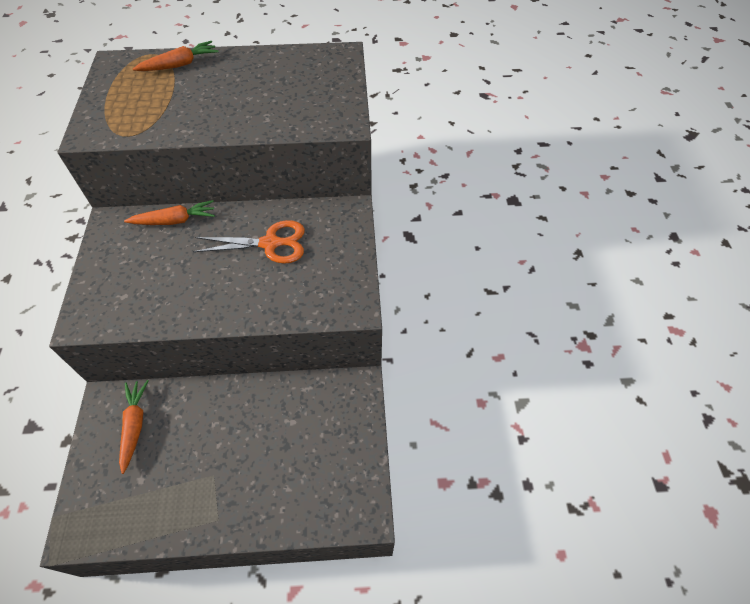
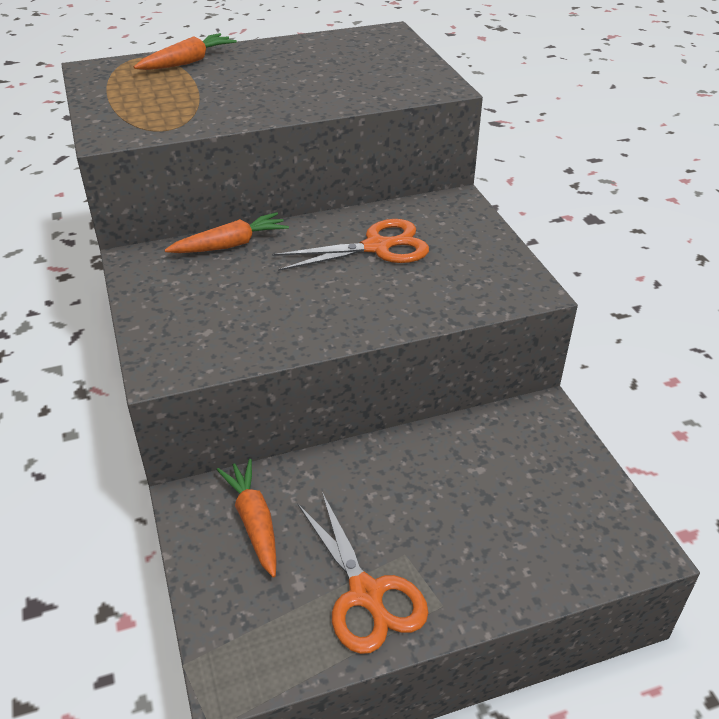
camera: 15 degrees left, 15 degrees down
none -> orange scissors [298,492,428,654]

